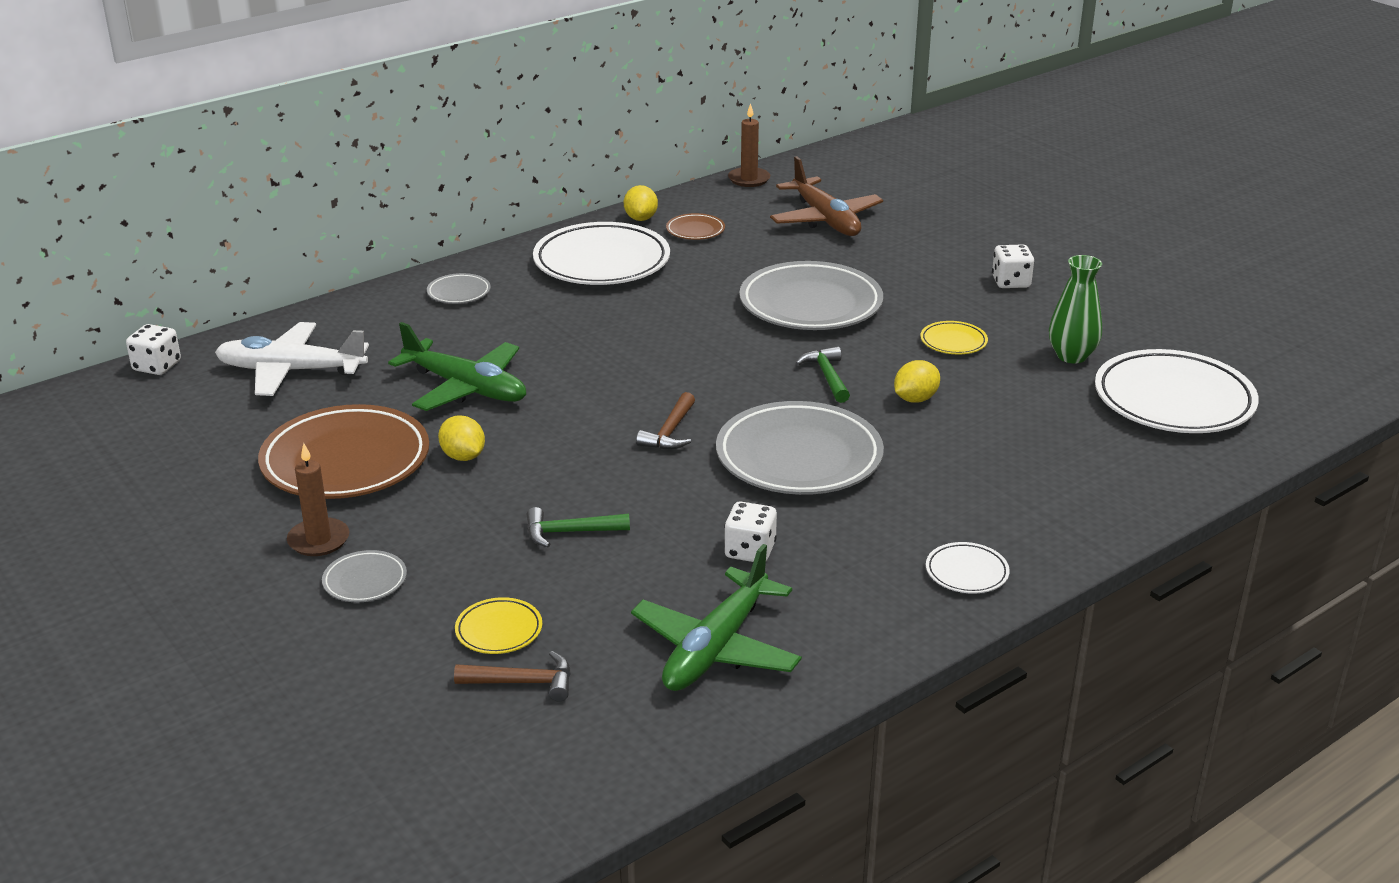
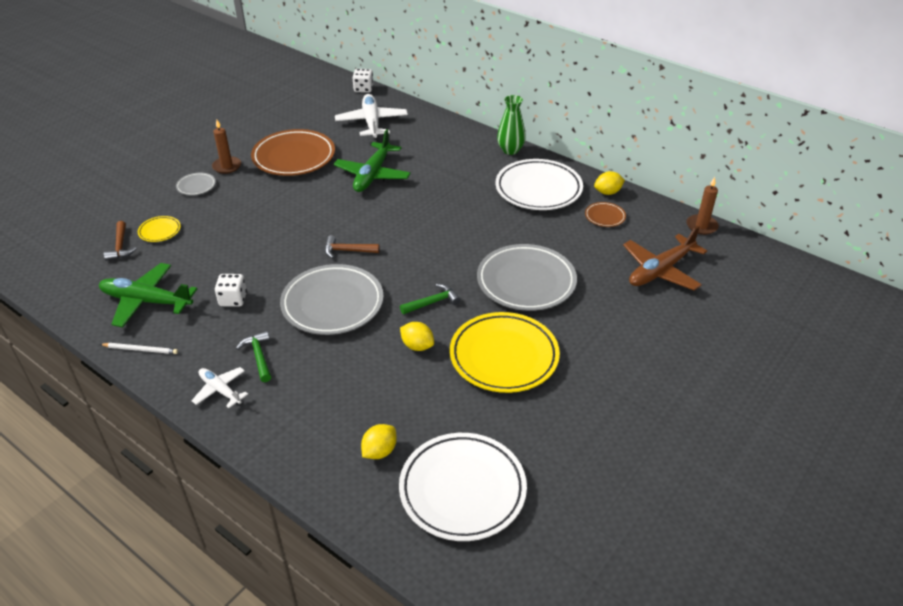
camera: 75 degrees right, 10 degrees up
grey plate [427,273,491,304] -> none
yellow lemon [438,415,485,461] -> yellow lemon moved to [361,424,397,459]
green hammer [527,507,630,547] -> green hammer moved to [236,331,271,382]
yellow plate [920,321,988,354] -> yellow plate [450,312,560,393], size x2.23
white plate [926,542,1010,594] -> white plane [191,367,248,408]
white dice [992,244,1034,288] -> none
green vase [1049,255,1102,364] -> green vase moved to [497,95,526,155]
none -> white pencil [100,343,178,354]

